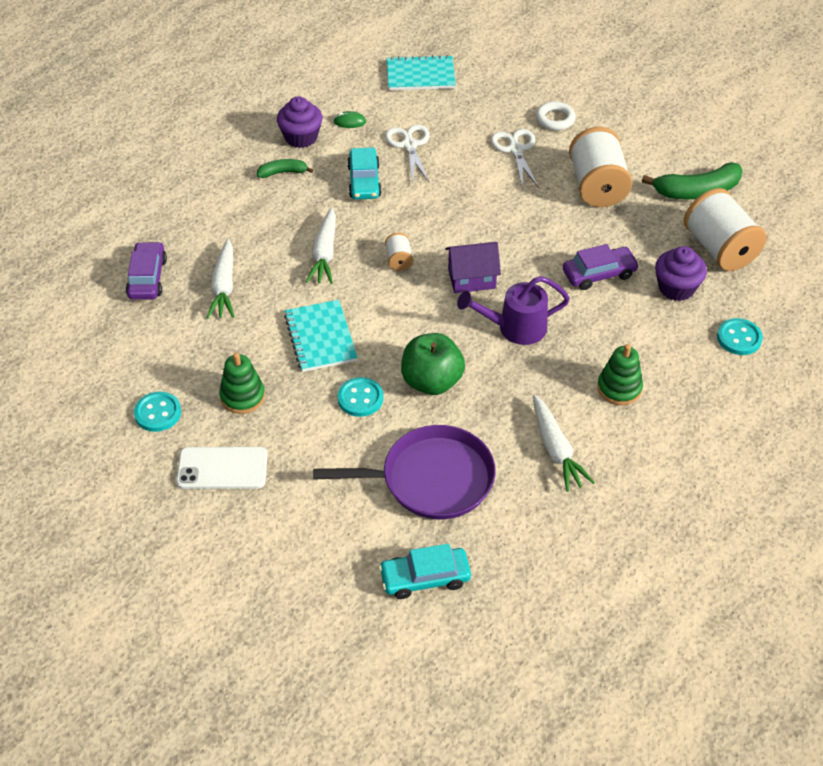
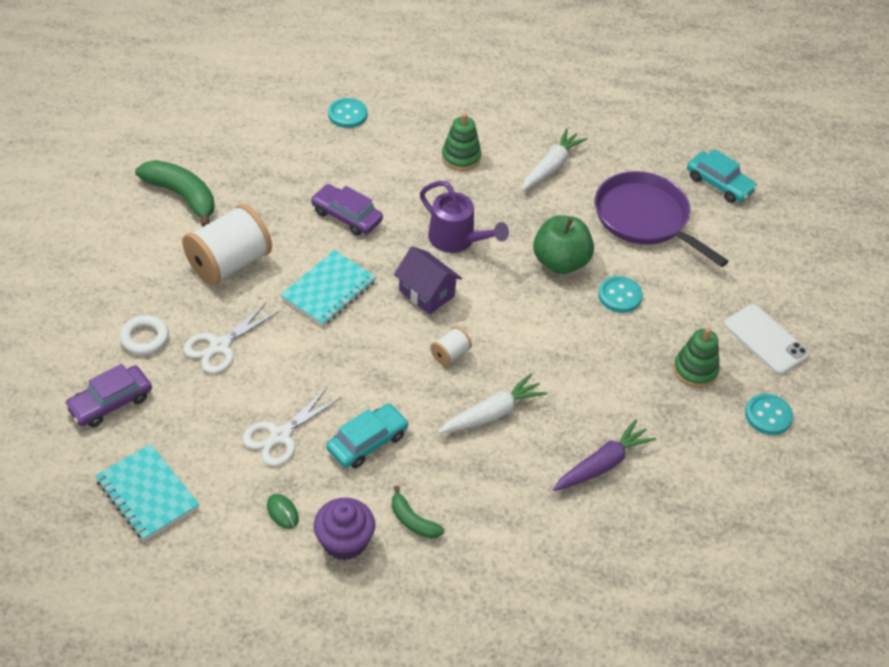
camera: 130 degrees left, 0 degrees up
purple car [126,241,167,300] -> purple car moved to [64,364,152,427]
white carrot [206,238,234,318] -> purple carrot [553,419,656,491]
turquoise notebook [284,300,358,372] -> turquoise notebook moved to [281,250,376,326]
purple cupcake [655,246,707,301] -> none
white spool [684,188,767,271] -> none

